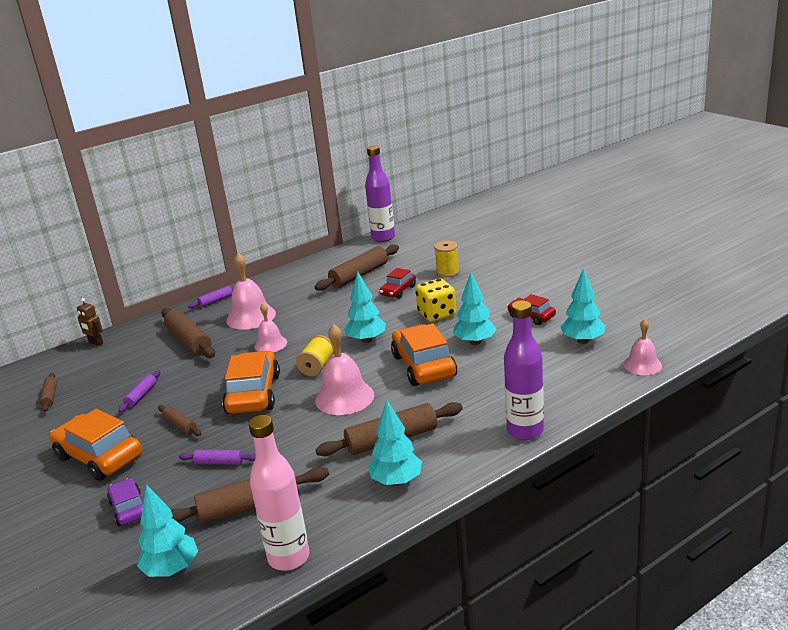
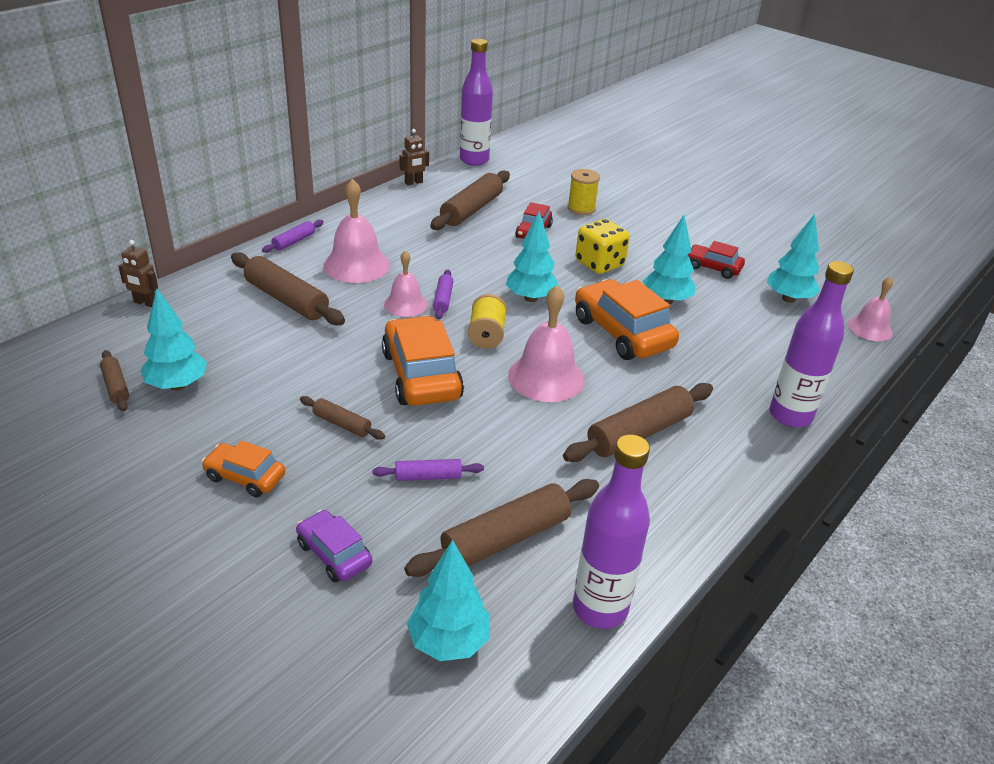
camera: 20 degrees left, 10 degrees up
orange car [49,409,142,481] -> orange car [201,440,285,497], size x0.55
purple rolling pin [118,370,160,412] -> purple rolling pin moved to [433,270,454,319]
pink bottle [249,415,309,571] -> purple bottle [573,434,650,629]
turquoise tree [368,400,422,486] -> turquoise tree moved to [141,289,207,391]
none -> brown robot [399,129,429,185]

